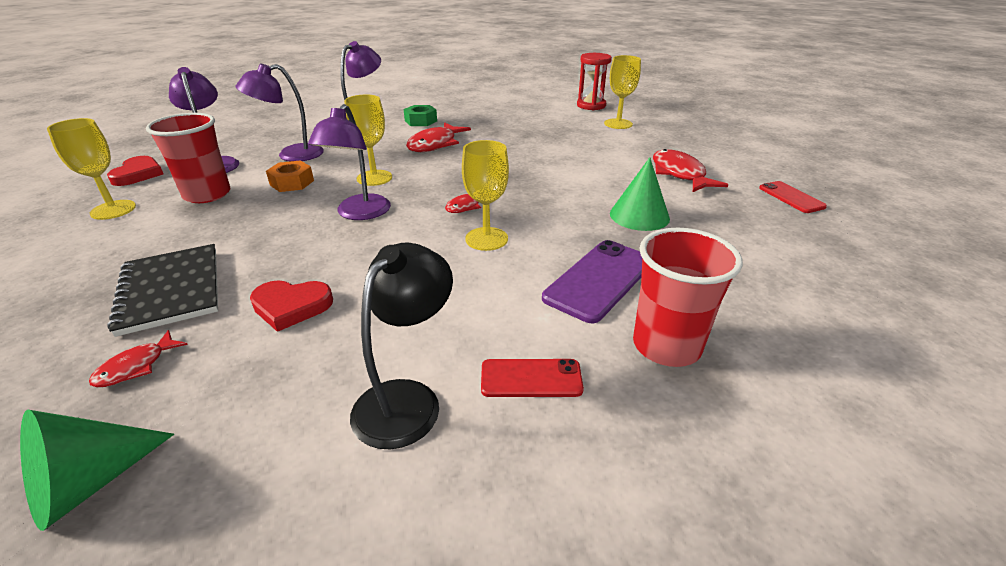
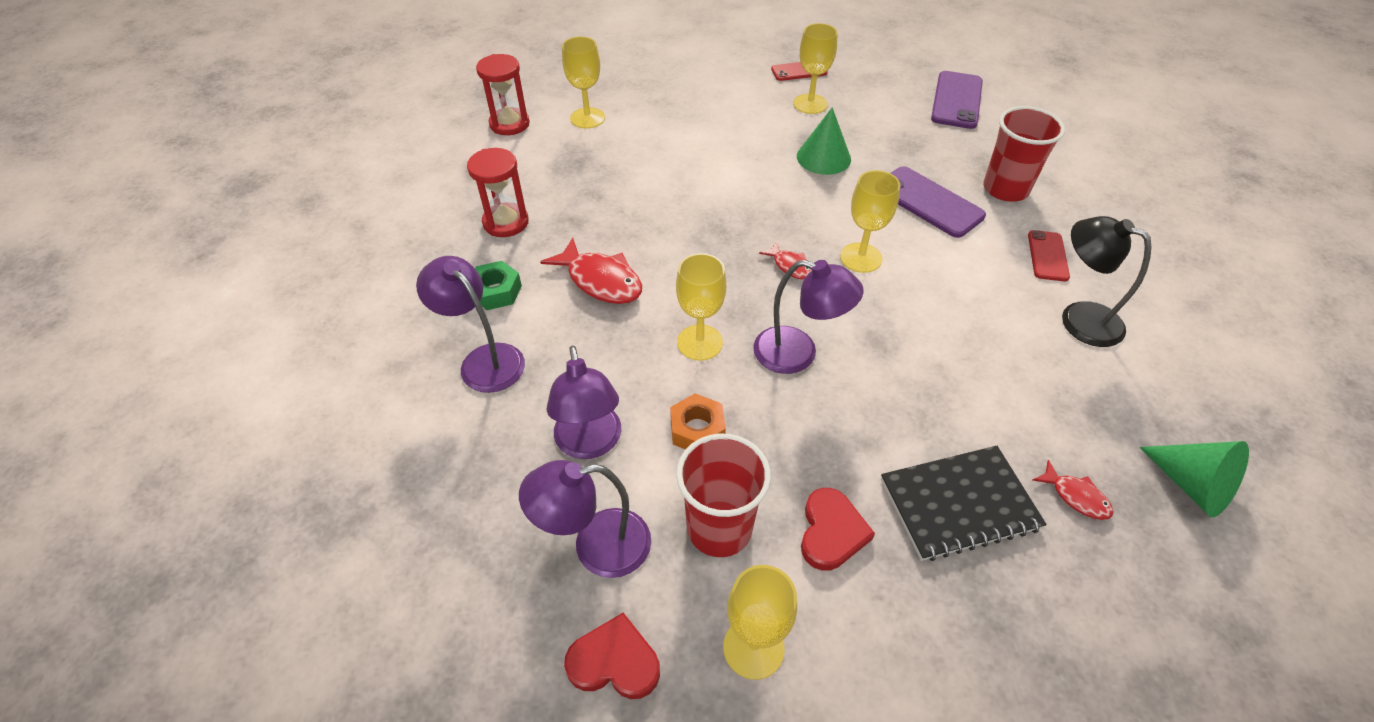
camera: 80 degrees left, 15 degrees up
red heart [250,280,333,332] -> red heart moved to [801,488,875,571]
red fish [653,149,728,192] -> none
none -> red hourglass [467,148,529,237]
none -> yellow goblet [793,23,838,114]
none -> purple phone [931,71,983,129]

